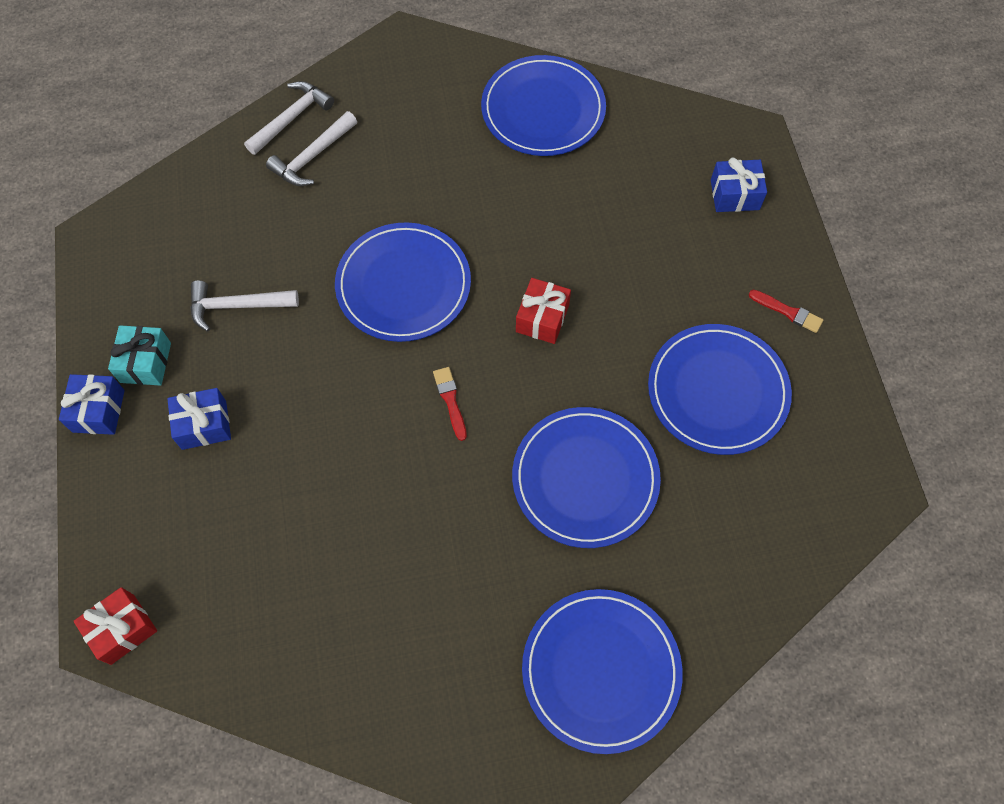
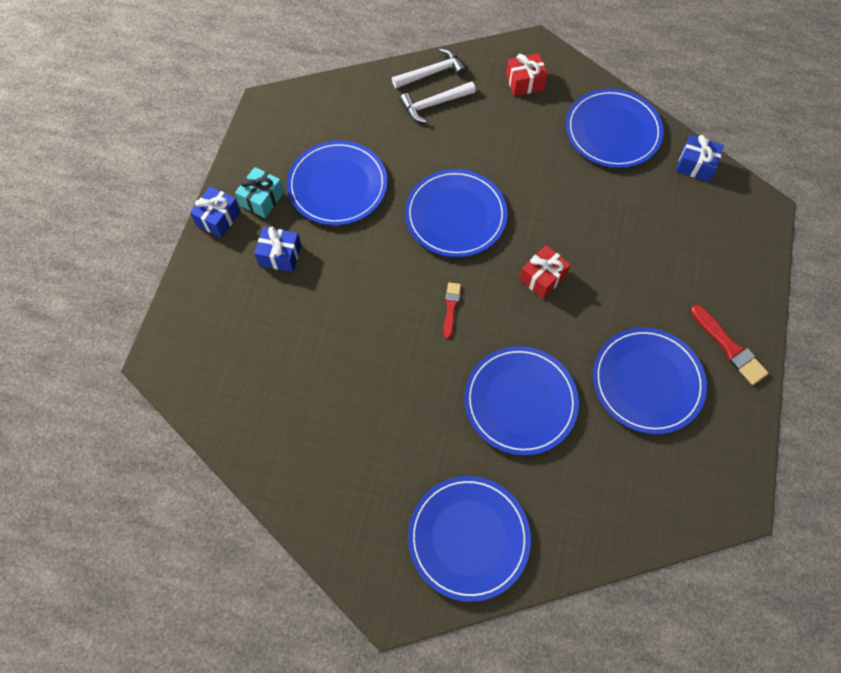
camera: 25 degrees right, 0 degrees up
red gift [74,587,157,665] -> red gift moved to [506,53,548,96]
white hammer [190,281,299,332] -> blue plate [287,140,387,226]
blue gift [711,157,767,212] -> blue gift moved to [676,135,724,182]
red brush [749,289,823,333] -> red brush [691,305,768,385], size x1.56

